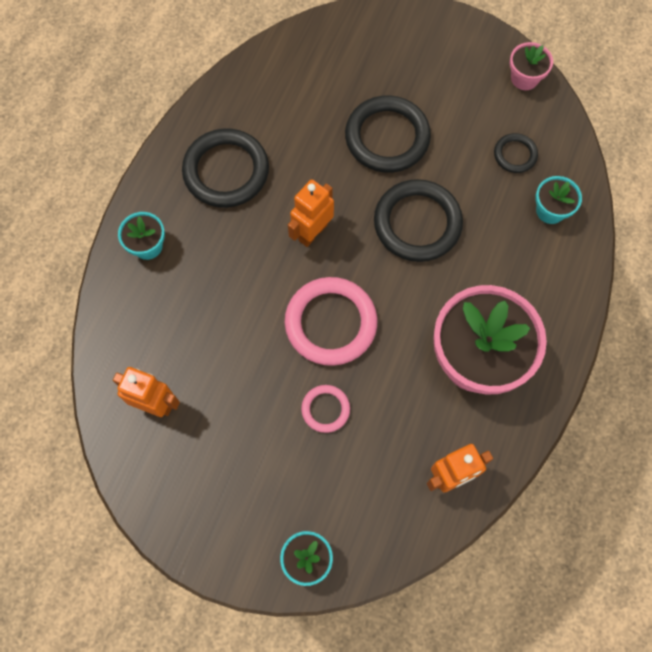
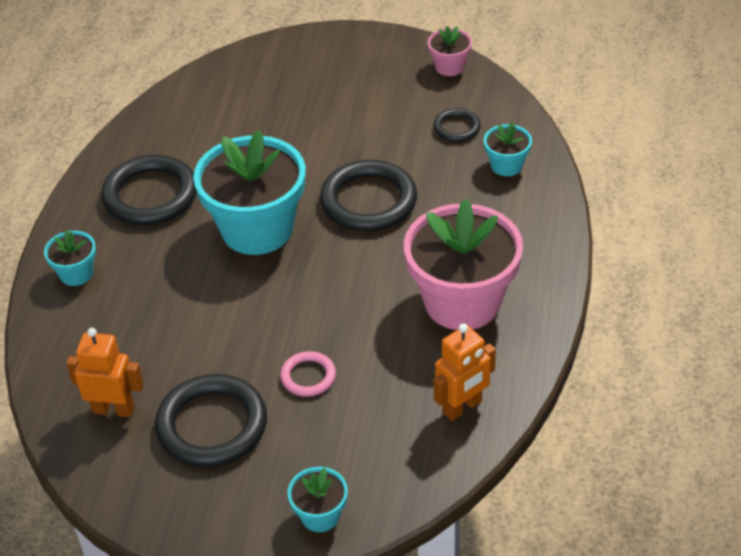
camera: 10 degrees left, 25 degrees down
pink ring [285,277,377,366] -> none
orange robot [288,179,334,247] -> turquoise flower pot [193,130,306,255]
black ring [345,95,431,173] -> black ring moved to [155,374,267,468]

